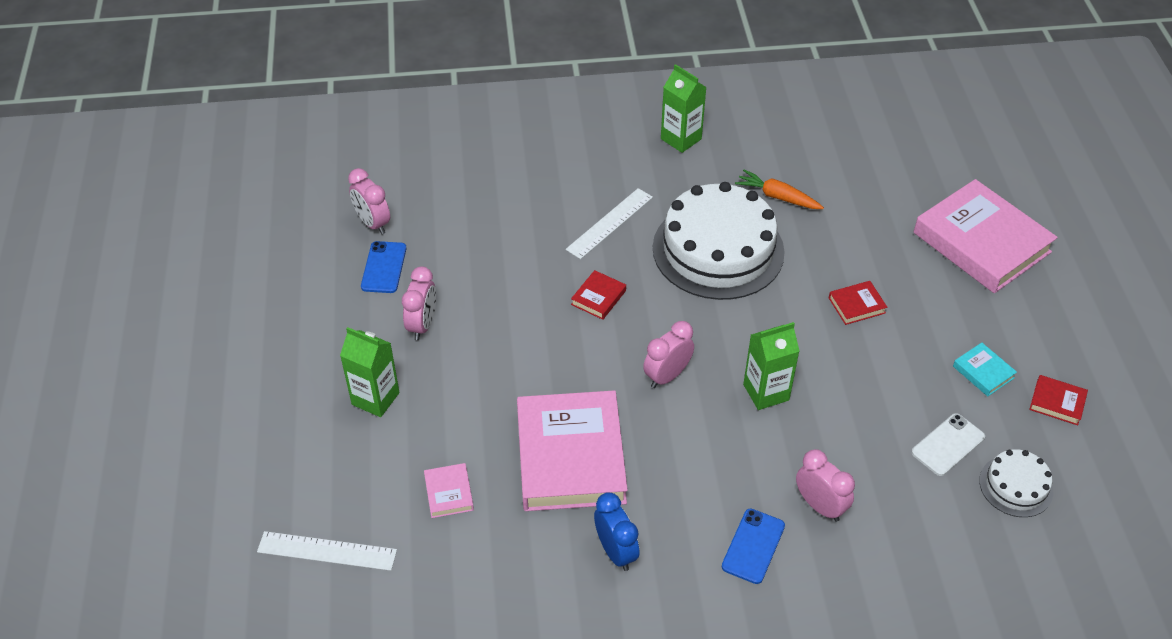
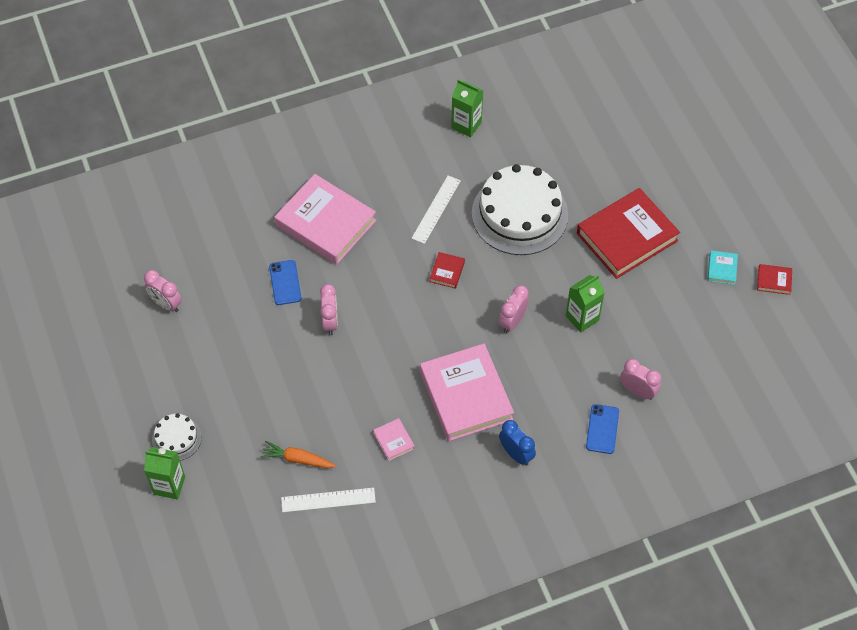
camera: 15 degrees left, 10 degrees up
green carton [340,327,400,417] -> green carton moved to [144,447,185,500]
pink clock [348,168,390,234] -> pink clock moved to [144,270,182,312]
orange carrot [735,169,824,209] -> orange carrot moved to [260,441,336,468]
red book [829,281,888,325] -> red book [577,188,680,279], size x2.43
white phone [912,413,985,476] -> none
pink book [914,179,1058,293] -> pink book moved to [274,174,376,265]
turquoise book [953,343,1017,396] -> turquoise book turned 60 degrees clockwise [707,250,738,285]
white cake [979,449,1053,517] -> white cake moved to [152,414,202,461]

